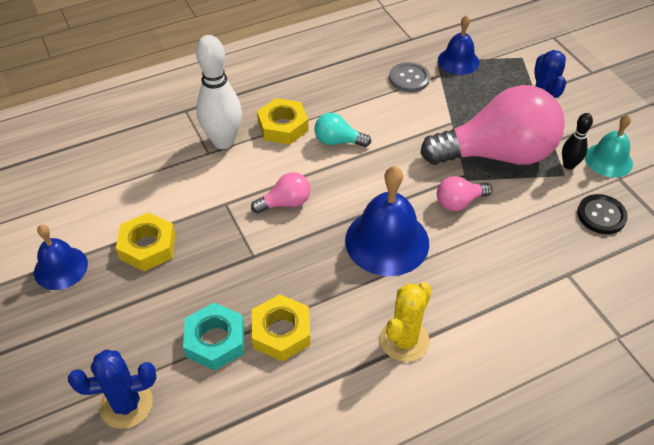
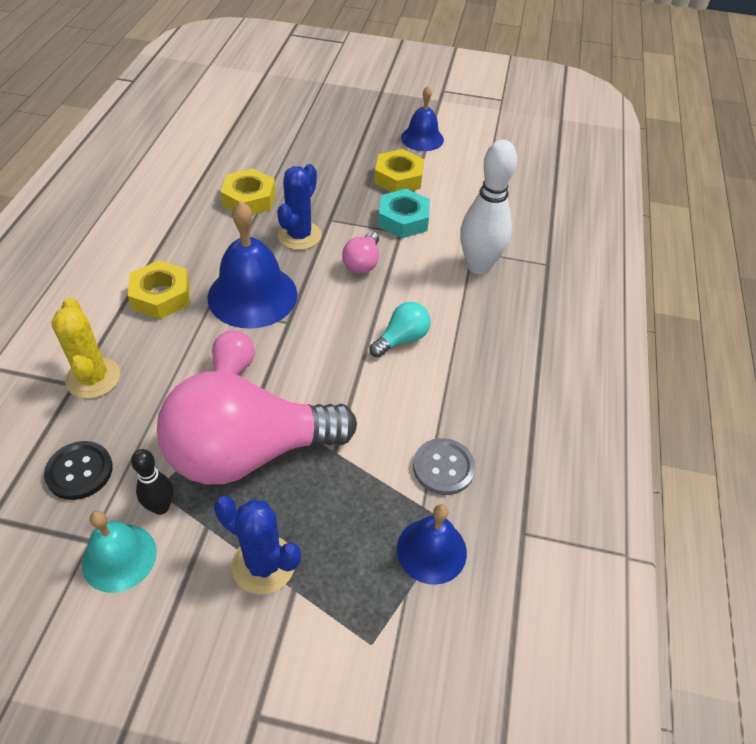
camera: 125 degrees right, 0 degrees up
blue cactus [68,350,156,429] -> blue cactus moved to [277,164,322,250]
turquoise nut [183,303,244,371] -> turquoise nut moved to [378,189,430,238]
yellow nut [257,98,309,145] -> yellow nut moved to [128,260,190,319]
yellow cactus [380,282,432,362] -> yellow cactus moved to [51,298,120,399]
pink light bulb [420,85,565,165] -> pink light bulb turned 45 degrees clockwise [157,371,357,484]

